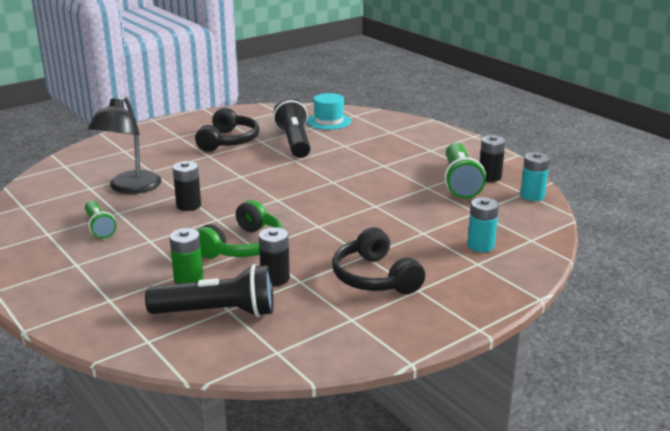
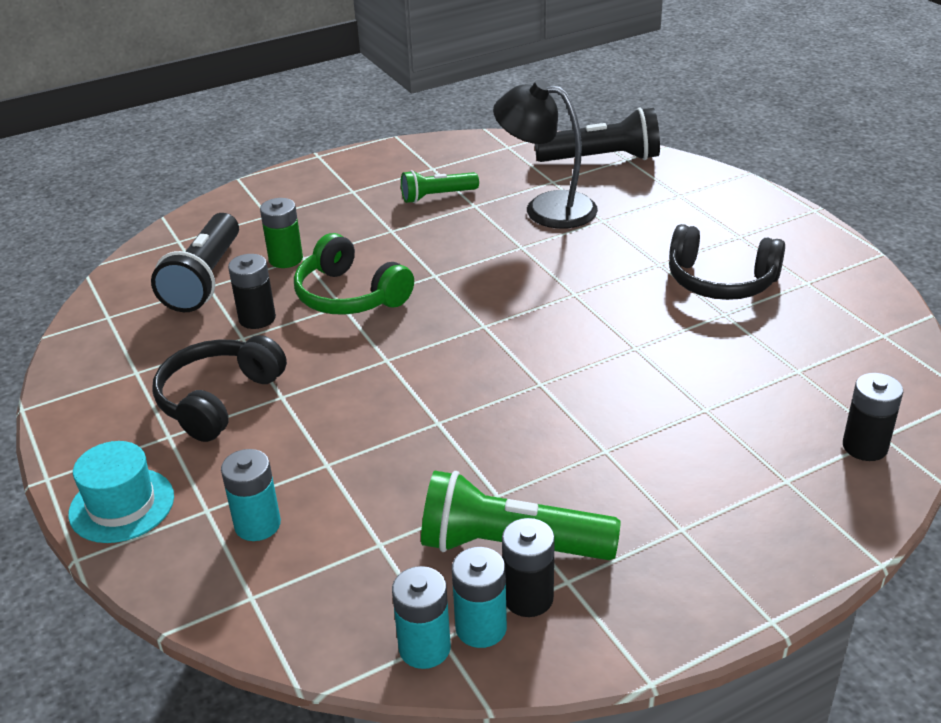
camera: 100 degrees right, 10 degrees up
black battery [173,161,201,211] -> black battery moved to [843,373,903,461]
black flashlight [273,98,311,158] -> black flashlight moved to [535,107,660,162]
turquoise hat [306,93,351,130] -> turquoise hat moved to [68,441,174,543]
black headphones [332,227,425,294] -> black headphones turned 45 degrees counterclockwise [152,335,287,442]
none -> turquoise battery [452,547,507,648]

